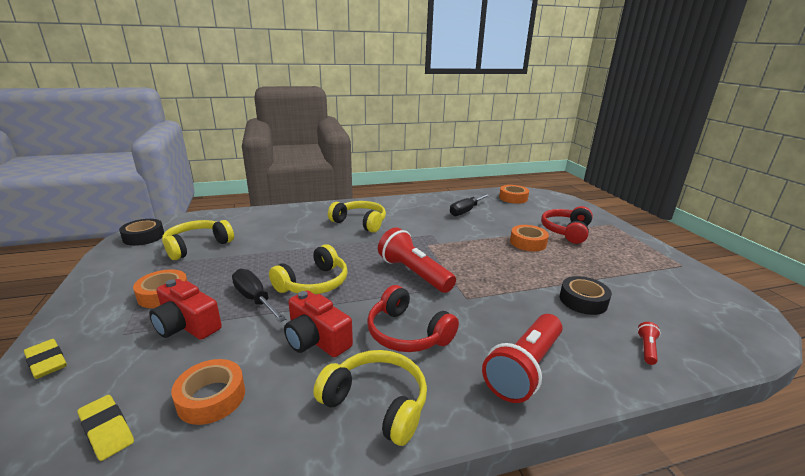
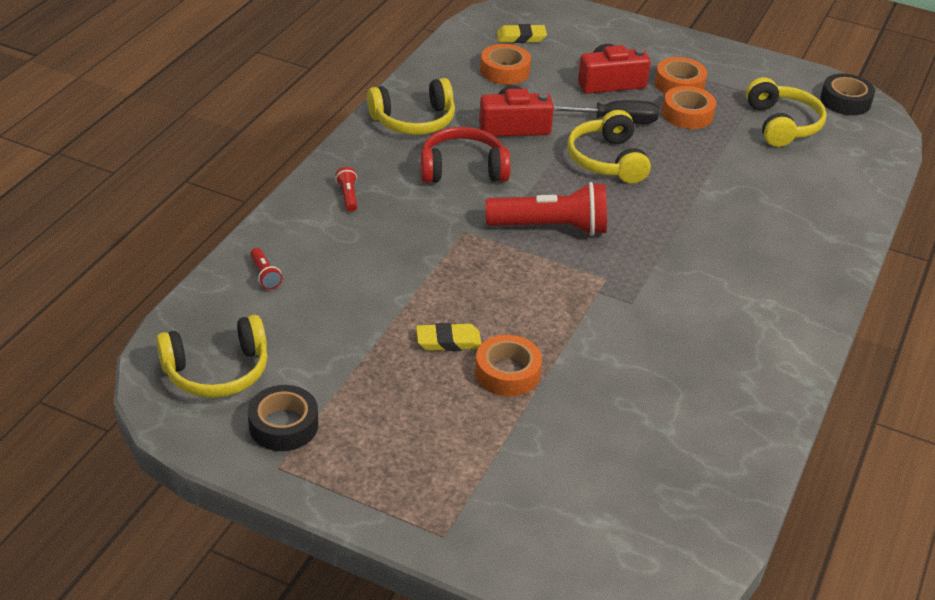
camera: 130 degrees right, 15 degrees up
yellow eraser [24,339,67,379] -> yellow eraser moved to [416,323,481,351]
yellow headphones [328,201,386,233] -> yellow headphones moved to [156,315,267,398]
black screwdriver [450,194,490,216] -> none
red flashlight [482,314,562,403] -> red flashlight [335,167,357,212], size x0.42
orange tape [499,185,529,204] -> orange tape moved to [662,86,716,129]
red headphones [541,206,593,244] -> none
black tape [560,276,612,315] -> black tape moved to [248,385,318,451]

